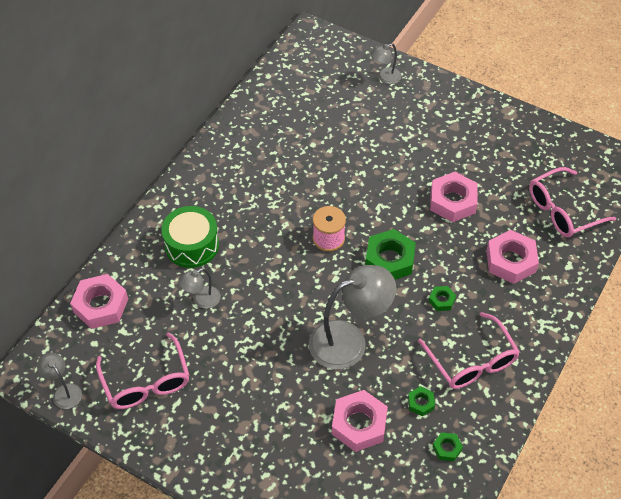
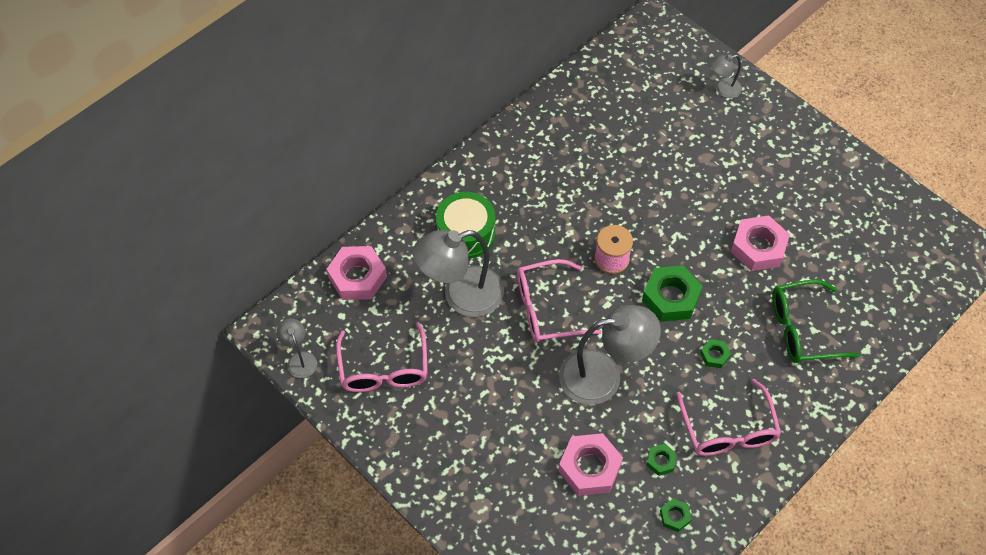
camera: 15 degrees right, 5 degrees up
grey lamp [178,268,221,309] -> grey lamp [413,230,504,317], size x2.05
pink nut [486,230,539,284] -> green glasses [772,280,860,363]
pink glasses [529,167,616,238] -> pink glasses moved to [517,259,602,342]

